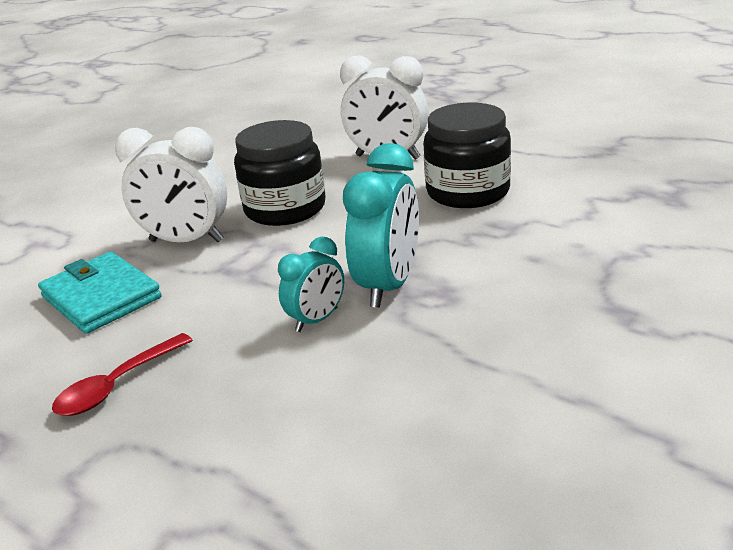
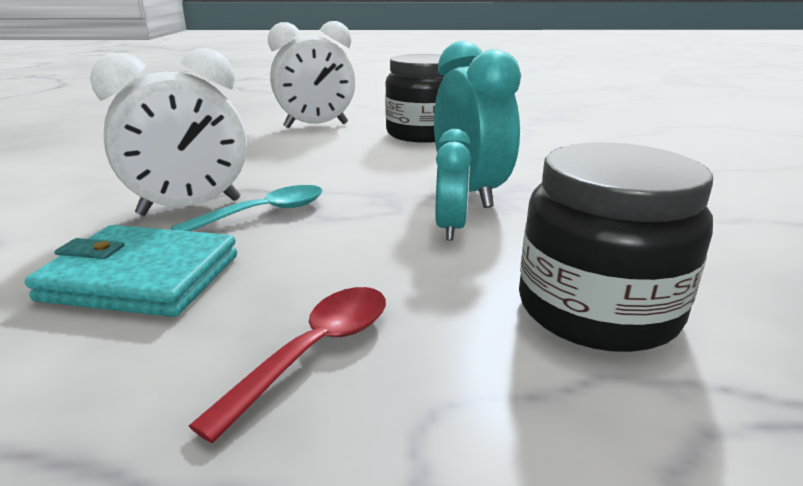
camera: 40 degrees left, 5 degrees down
red spoon [52,333,193,416] -> red spoon turned 150 degrees counterclockwise [189,287,386,443]
black jar [234,120,326,226] -> black jar moved to [519,142,713,352]
none -> turquoise spoon [171,185,323,231]

